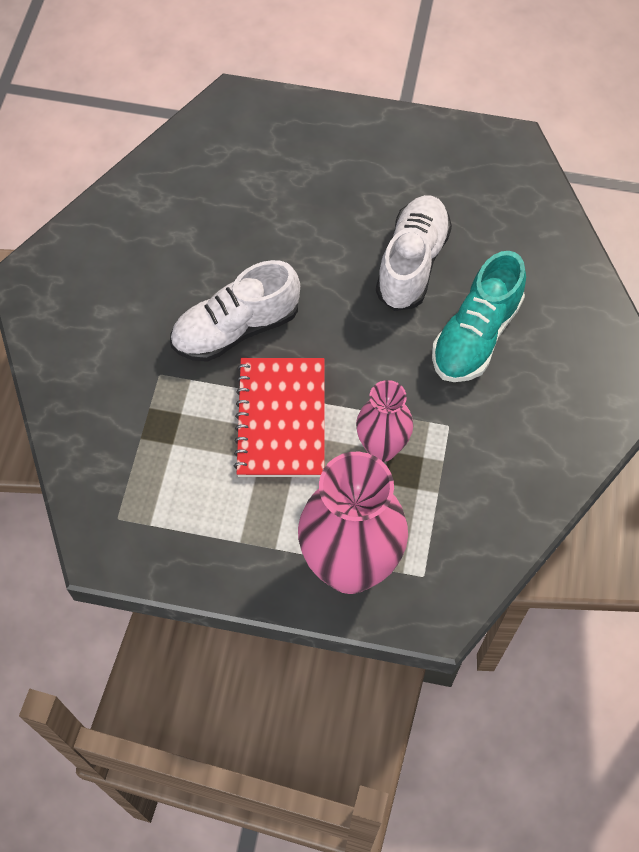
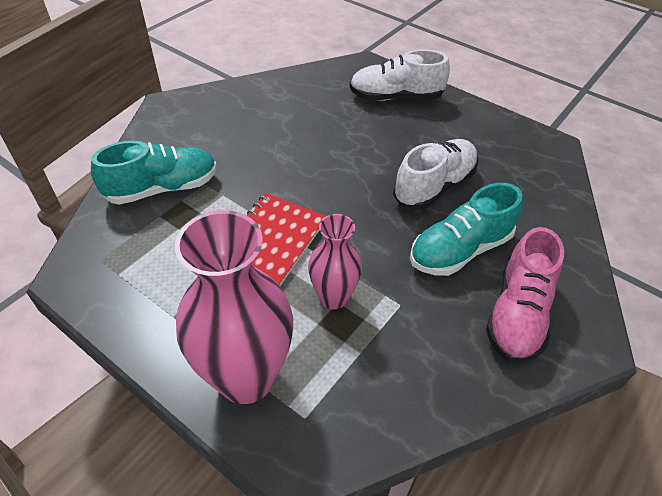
camera: 25 degrees right, 15 degrees down
white shoe [170,260,300,362] -> white shoe moved to [350,49,450,101]
none -> turquoise shoe [91,141,217,205]
none -> pink shoe [486,227,564,363]

